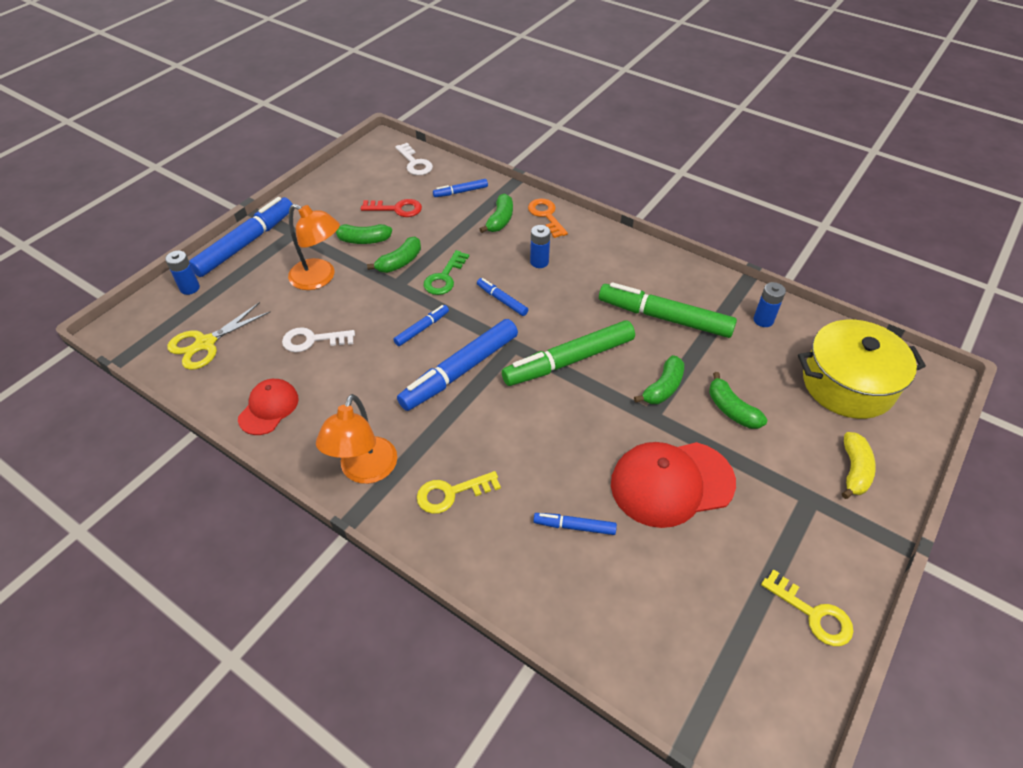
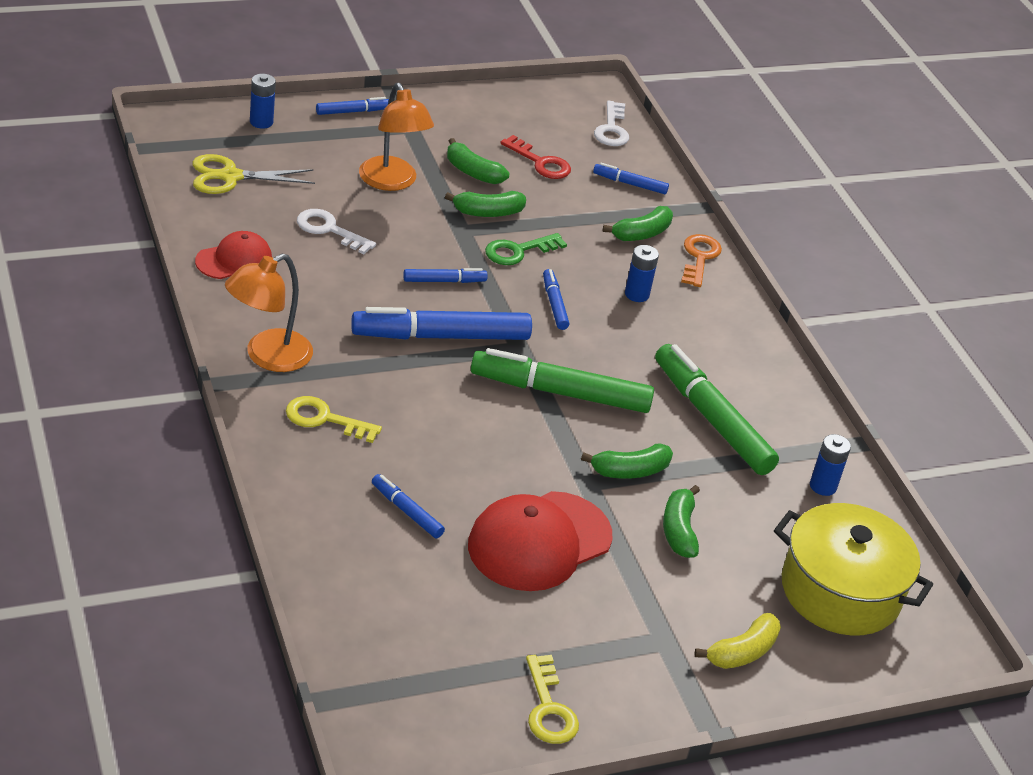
camera: 30 degrees right, 10 degrees down
blue marker [189,197,293,277] -> blue marker [316,97,389,115], size x0.48
red cap [611,442,736,528] -> red cap turned 60 degrees counterclockwise [468,491,612,591]

